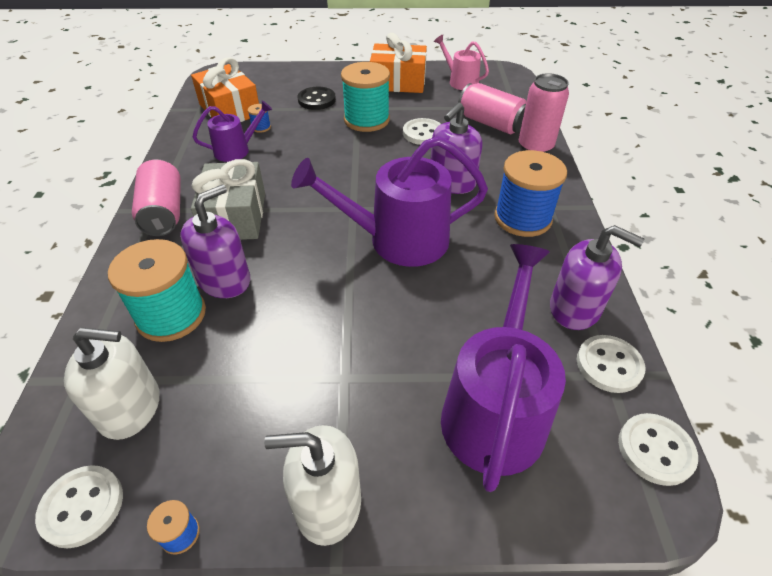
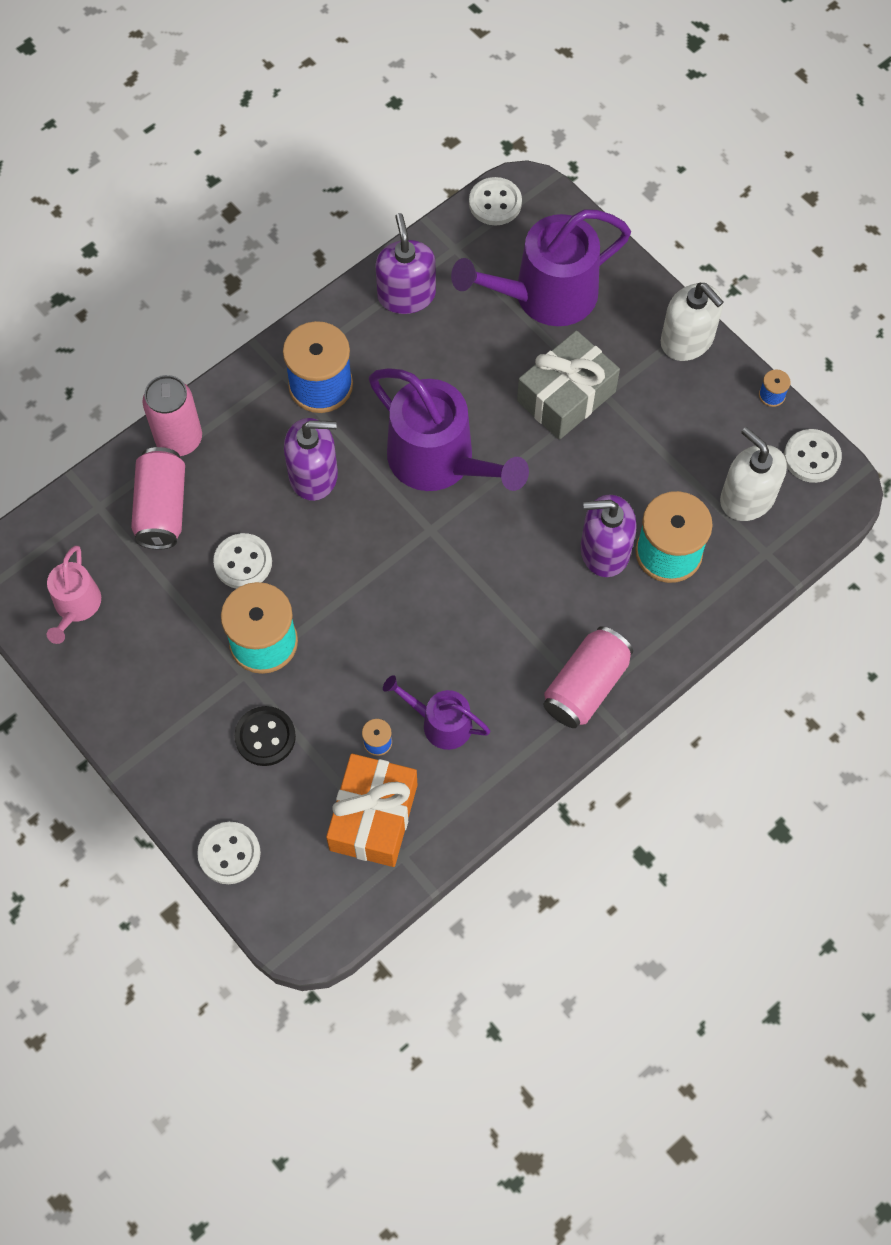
camera: 130 degrees left, 20 degrees up
grey gift [191,159,265,240] -> grey gift moved to [517,330,620,440]
orange gift [370,33,427,93] -> none
white button [577,335,645,393] -> white button moved to [197,822,261,884]

